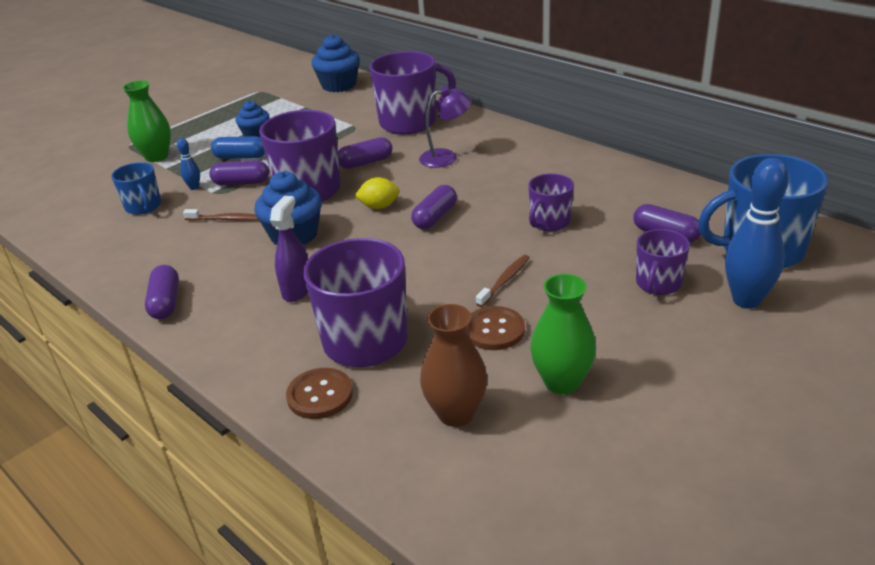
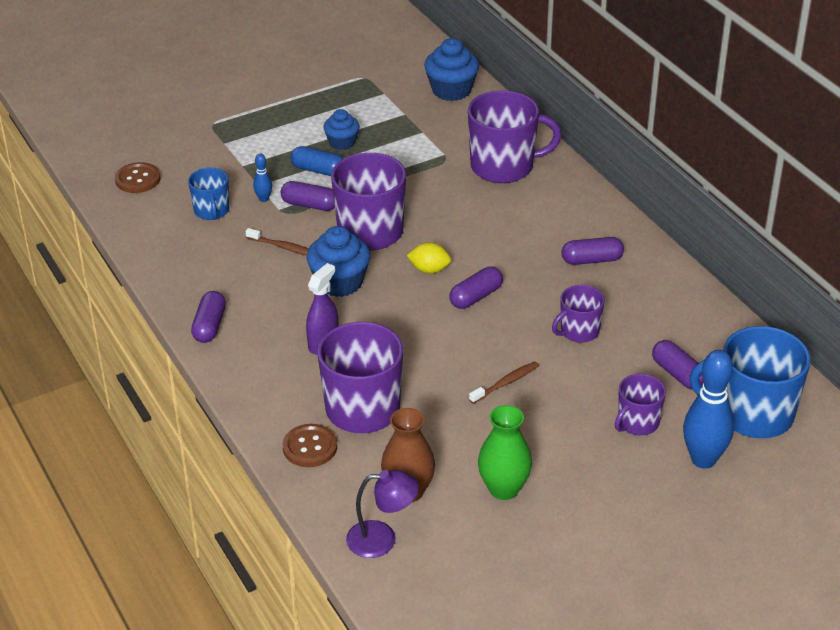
camera: 15 degrees right, 5 degrees up
green vase [122,80,171,162] -> none
purple capsule [338,137,392,169] -> purple capsule moved to [562,237,624,265]
purple lamp [419,86,472,168] -> purple lamp moved to [346,470,419,558]
brown button [466,306,525,350] -> brown button moved to [115,162,160,193]

